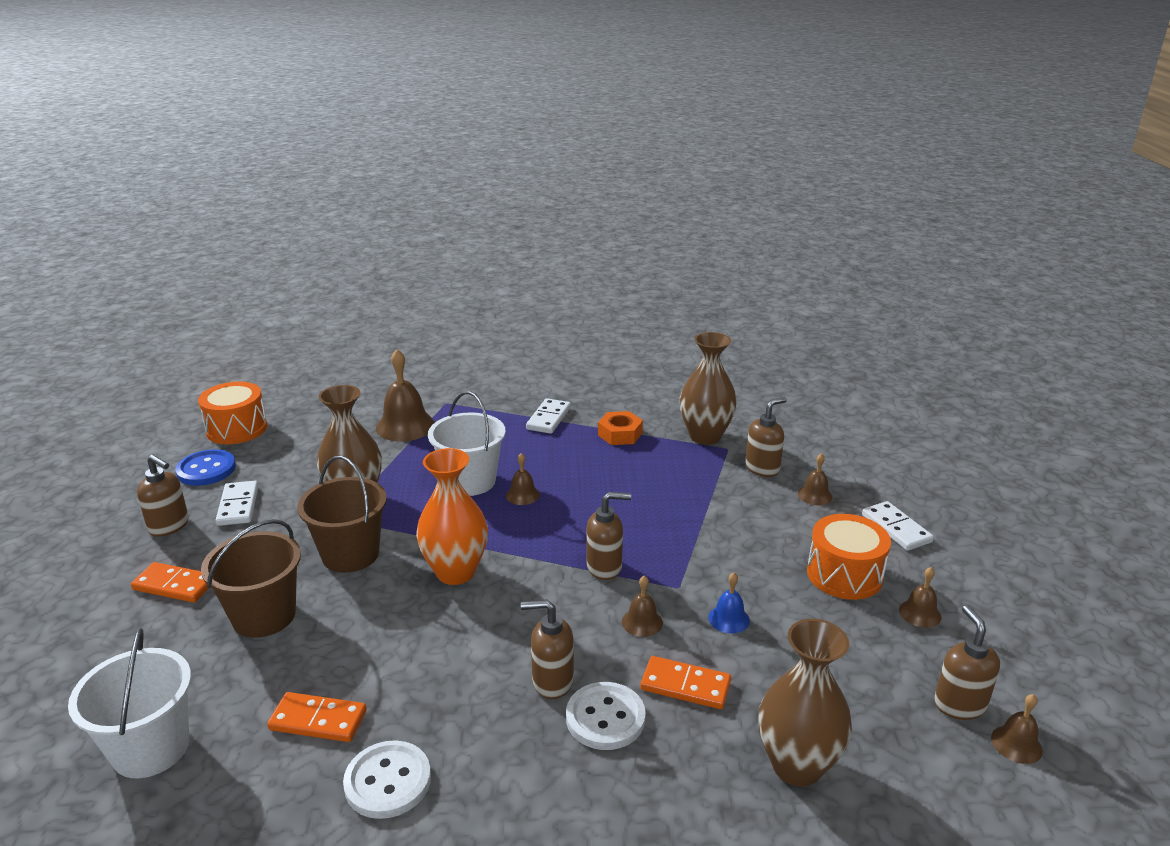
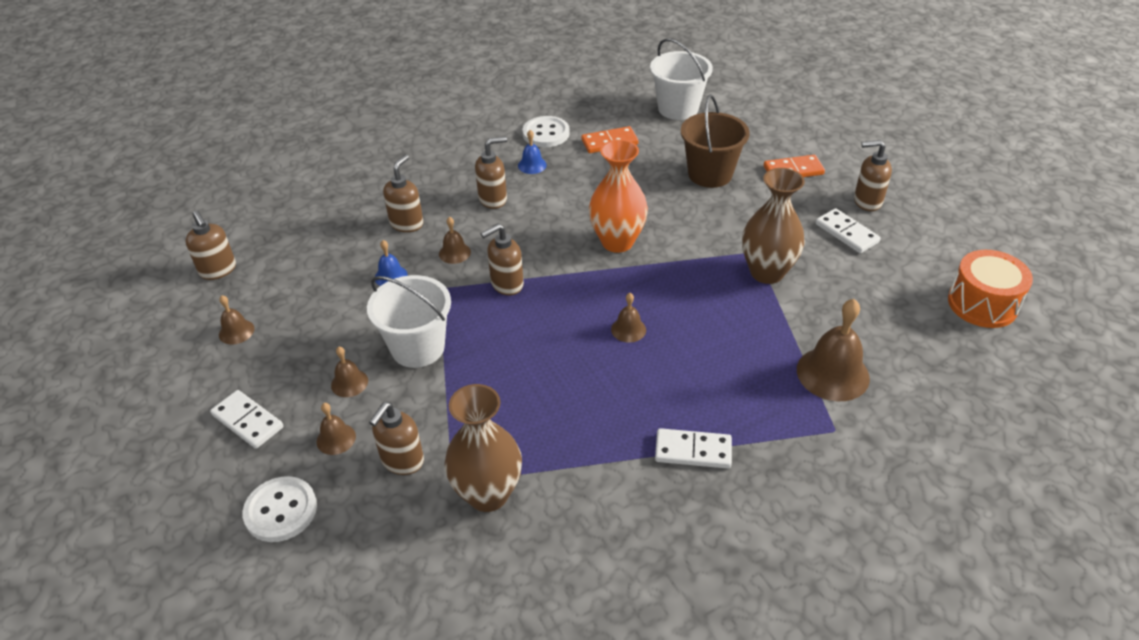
camera: 155 degrees right, 15 degrees up
blue button [175,449,236,486] -> none
brown bucket [297,456,387,573] -> none
white bucket [428,391,506,496] -> white bucket moved to [367,275,451,368]
white domino [526,398,571,434] -> white domino turned 75 degrees counterclockwise [655,428,732,469]
white button [566,682,646,750] -> white button moved to [242,476,317,542]
orange nut [598,411,643,445] -> none
orange domino [640,656,731,709] -> brown soap dispenser [383,154,423,232]
brown vase [758,619,852,787] -> none
orange drum [807,514,891,600] -> none
brown bell [991,694,1043,764] -> brown bell moved to [331,347,368,397]
none -> blue bell [518,130,547,174]

